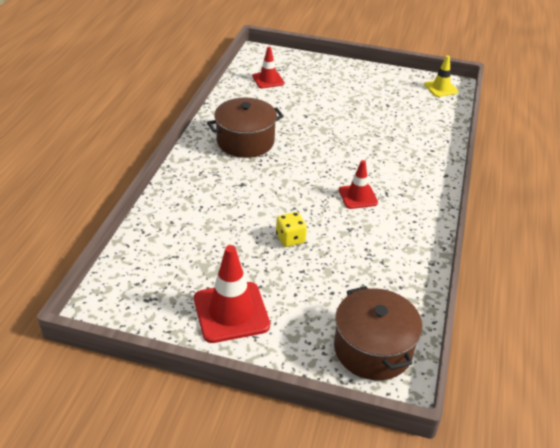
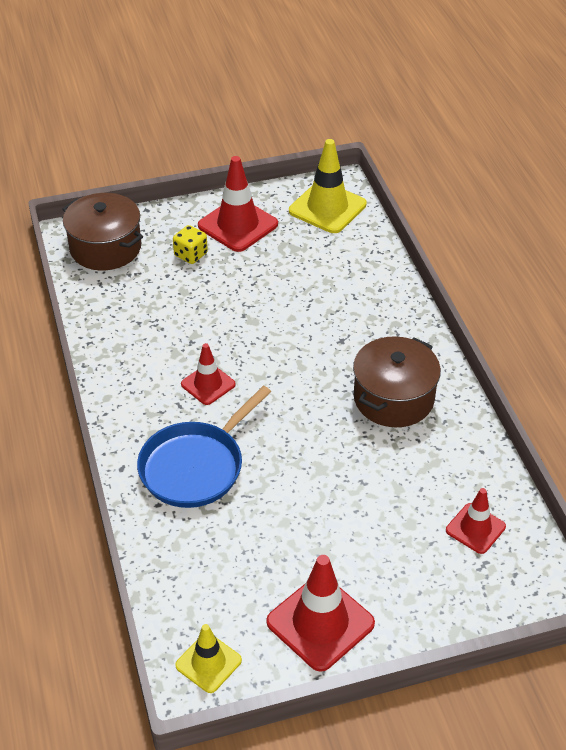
camera: 150 degrees right, 5 degrees up
yellow dice [276,212,307,247] -> yellow dice moved to [173,225,208,264]
none -> blue pan [137,386,271,508]
none -> red traffic cone [266,555,375,672]
none -> yellow traffic cone [289,139,366,233]

